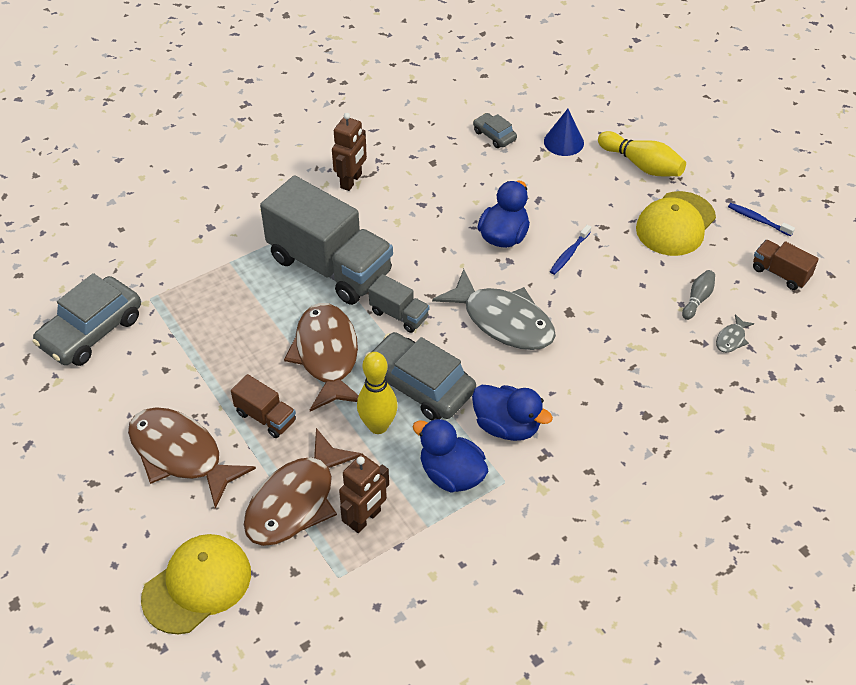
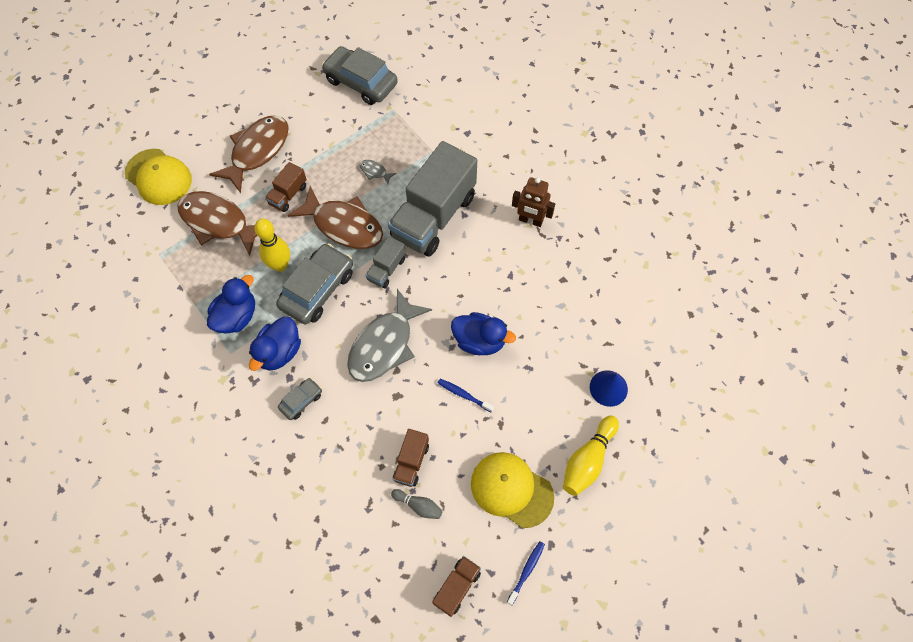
camera: 85 degrees right, 15 degrees up
brown fish [284,303,359,412] -> brown fish turned 45 degrees clockwise [288,186,383,249]
brown robot [339,454,389,533] -> none
grey car [473,113,517,148] -> grey car moved to [278,378,322,420]
grey fish [716,314,754,353] -> grey fish moved to [359,160,397,184]
none -> brown truck [393,429,429,487]

